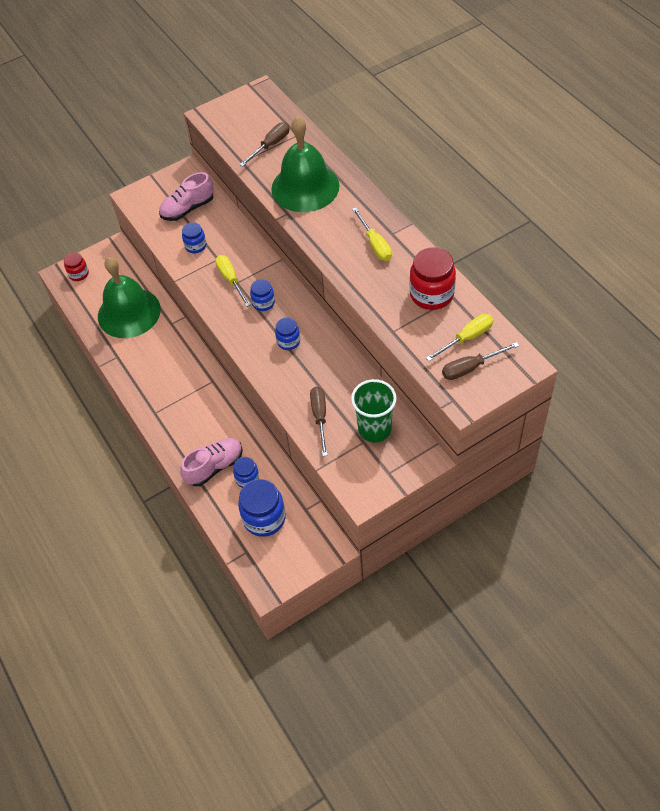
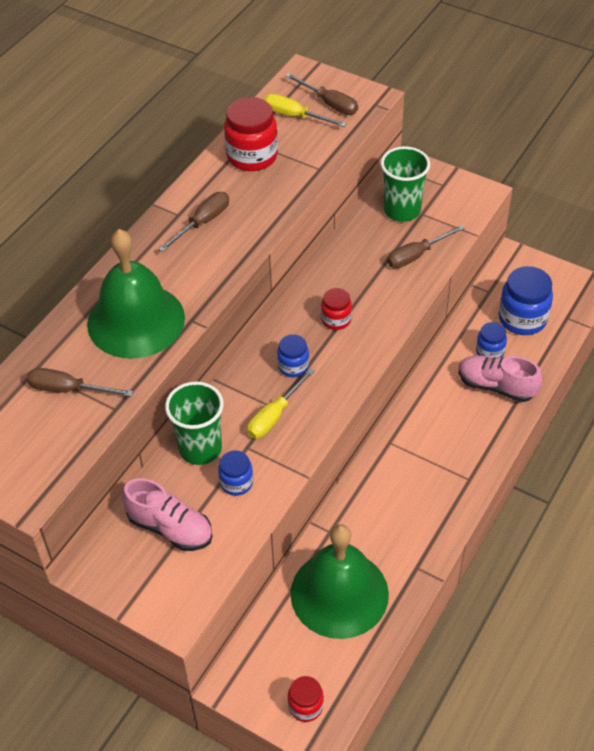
camera: 120 degrees left, 5 degrees down
blue jar [275,318,300,350] -> red jar [321,288,352,330]
yellow screwdriver [352,208,392,261] -> brown screwdriver [158,192,229,252]
none -> green cup [165,381,224,465]

